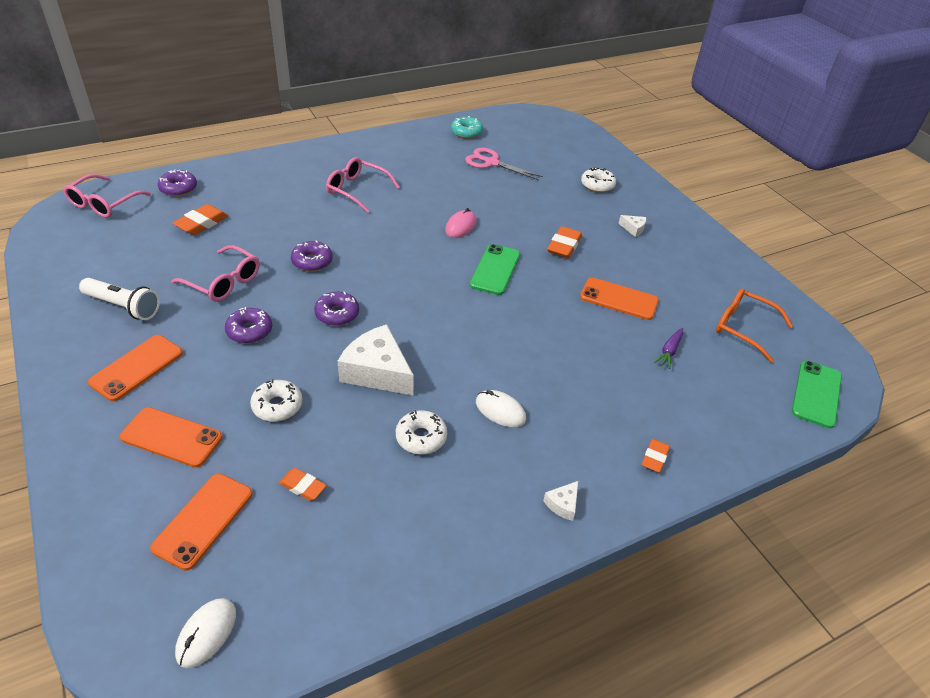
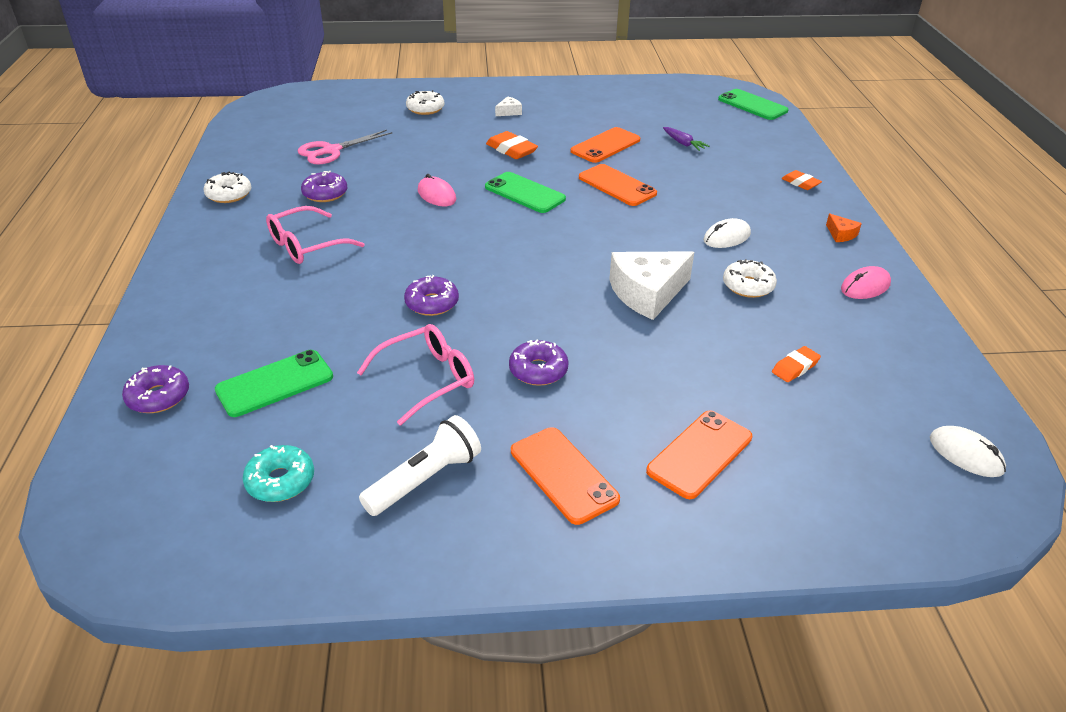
camera: 65 degrees left, 5 degrees down
pink glasses [63,174,151,218] -> none
orange phone [150,474,252,571] -> orange phone moved to [579,164,657,206]
orange eraser [173,204,228,235] -> green phone [215,350,333,417]
white donut [250,379,302,422] -> white donut moved to [203,172,251,203]
purple donut [314,292,359,326] -> purple donut moved to [301,171,348,202]
turquoise donut [451,116,483,139] -> turquoise donut moved to [243,445,314,502]
white cheese [543,481,578,521] -> orange cheese [826,214,862,242]
orange glasses [716,288,793,363] -> none
none -> pink mouse [841,266,891,299]

